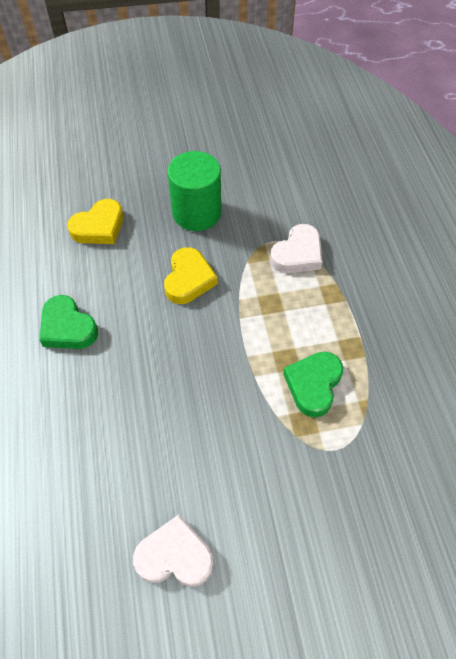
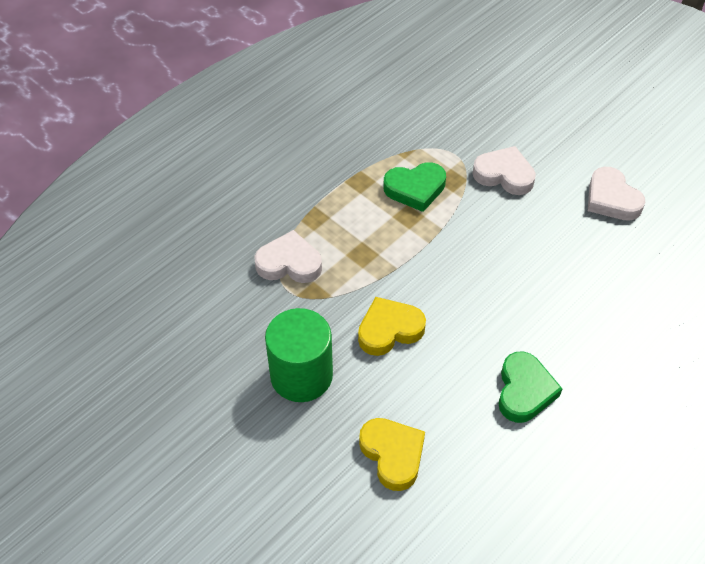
camera: 125 degrees left, 5 degrees down
yellow heart [67,199,123,244] -> yellow heart turned 45 degrees clockwise [359,418,425,491]
none -> white heart [472,146,536,195]

